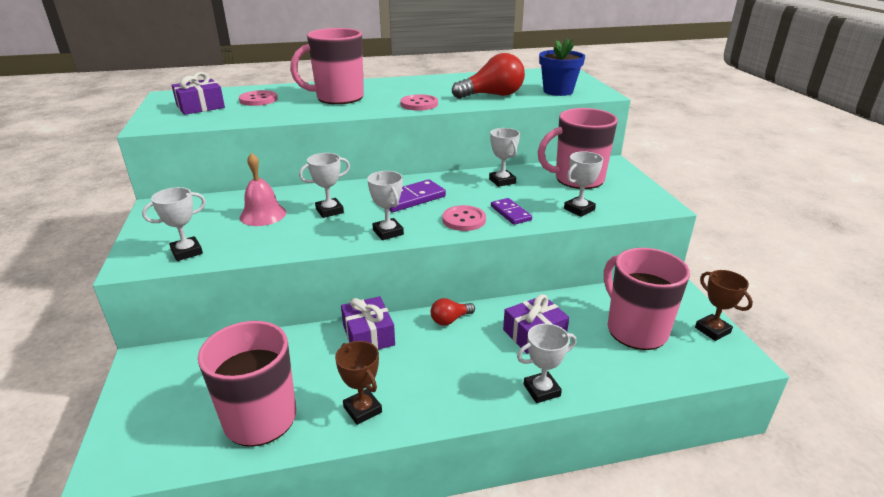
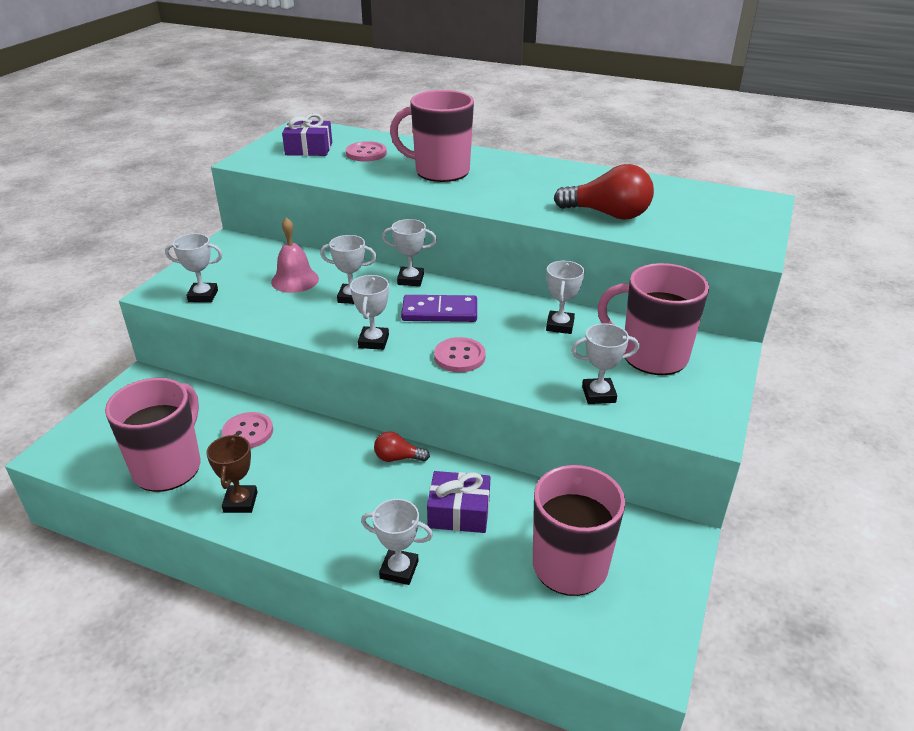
camera: 35 degrees right, 5 degrees up
purple gift [341,296,395,350] -> none
pink button [400,94,438,111] -> pink button moved to [222,412,273,448]
purple domino [491,198,532,225] -> none
blue flower pot [539,38,585,96] -> none
brown trophy [695,270,753,341] -> none
none -> white trophy [382,219,437,286]

